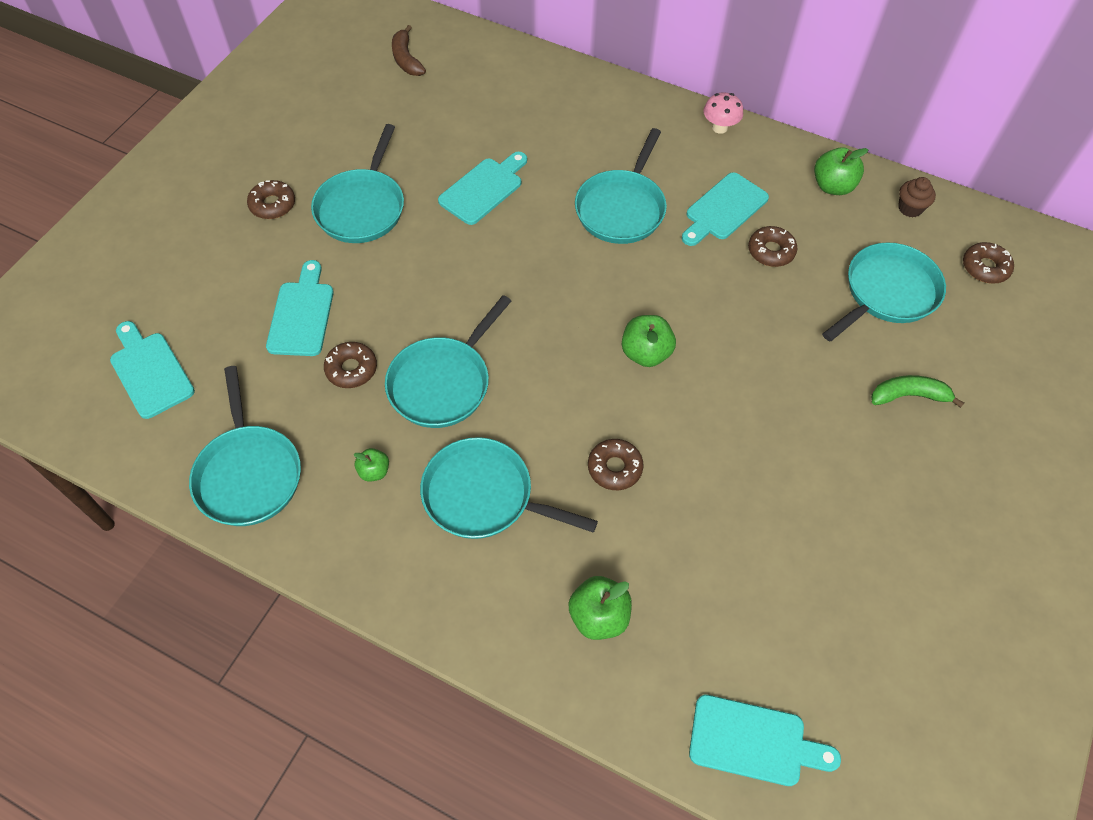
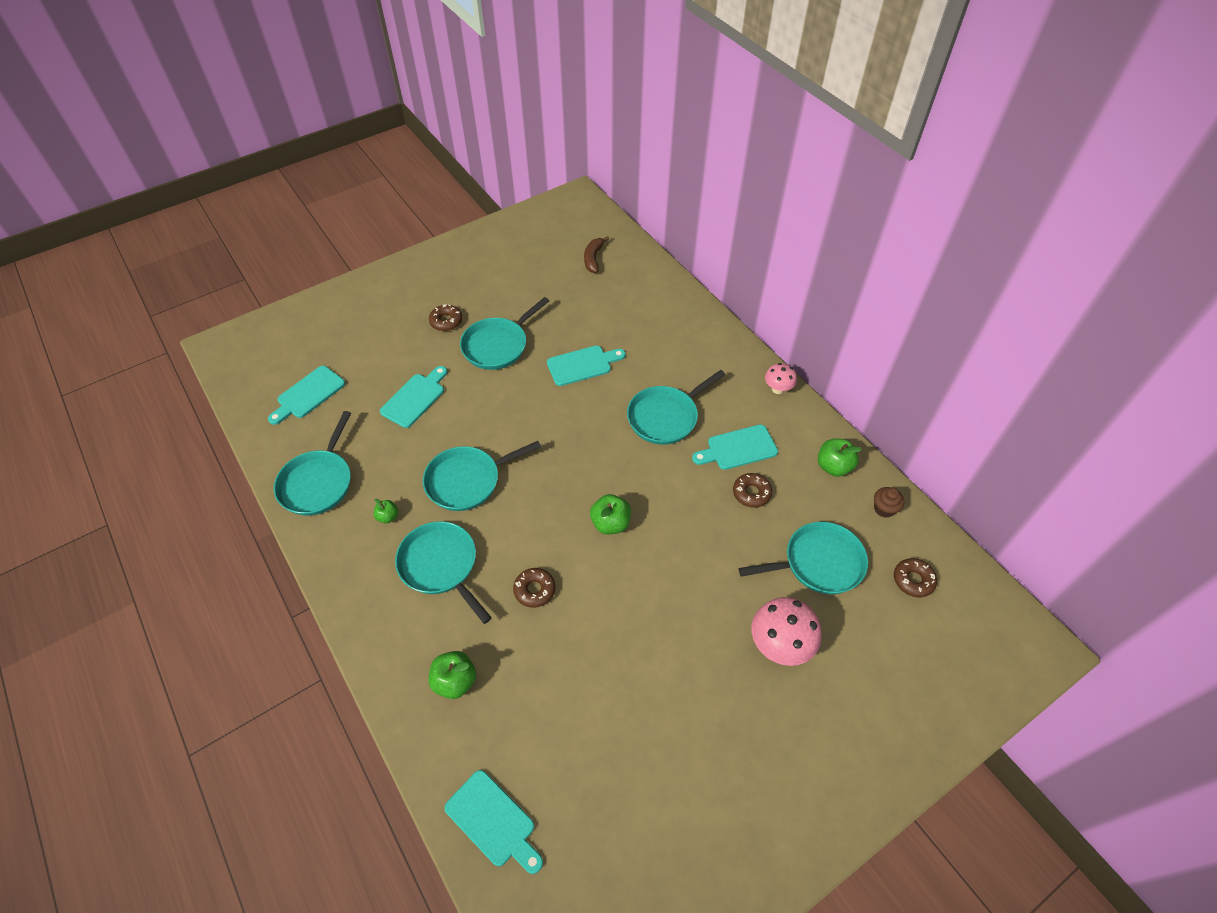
camera: 30 degrees right, 5 degrees down
turquoise cutting board [110,321,195,419] -> turquoise cutting board turned 135 degrees counterclockwise [268,366,345,425]
brown donut [324,342,377,388] -> none
green banana [871,375,964,408] -> pink mushroom [751,597,821,666]

